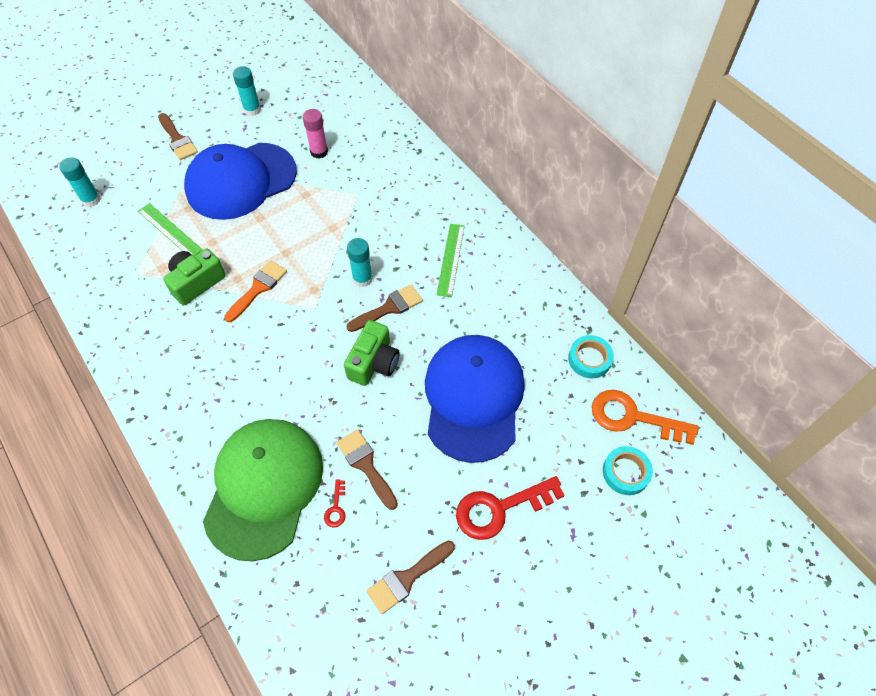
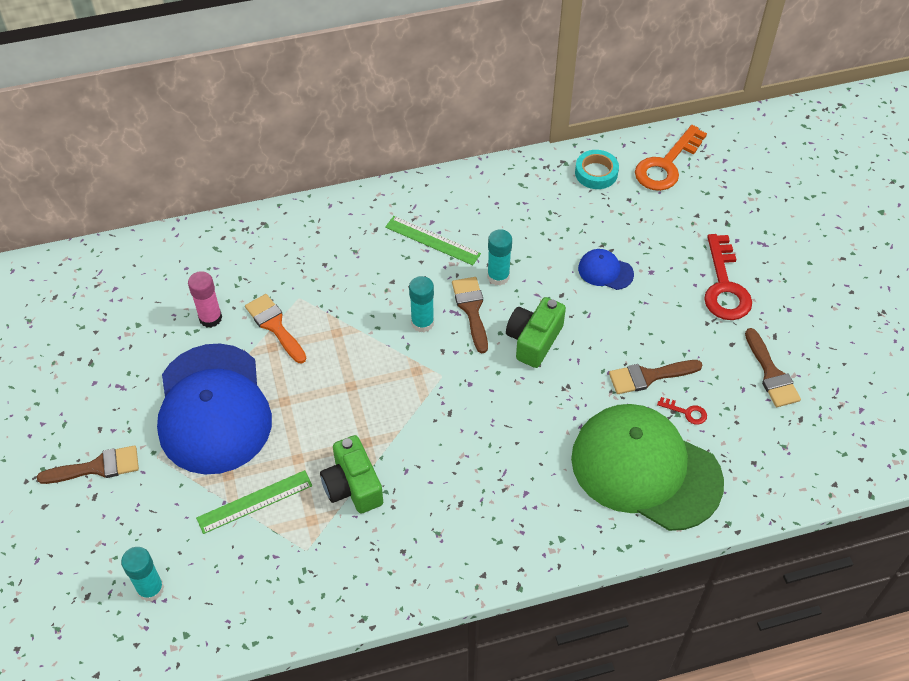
camera: 70 degrees left, 5 degrees down
orange brush [224,260,287,322] -> orange brush moved to [245,294,307,363]
turquoise glue stick [233,66,261,116] -> turquoise glue stick moved to [487,229,512,286]
green camera [344,320,400,386] -> green camera turned 105 degrees counterclockwise [506,297,566,368]
blue cap [425,335,525,463] -> blue cap [578,249,634,290], size x0.41
turquoise tape [603,446,653,495] -> none

